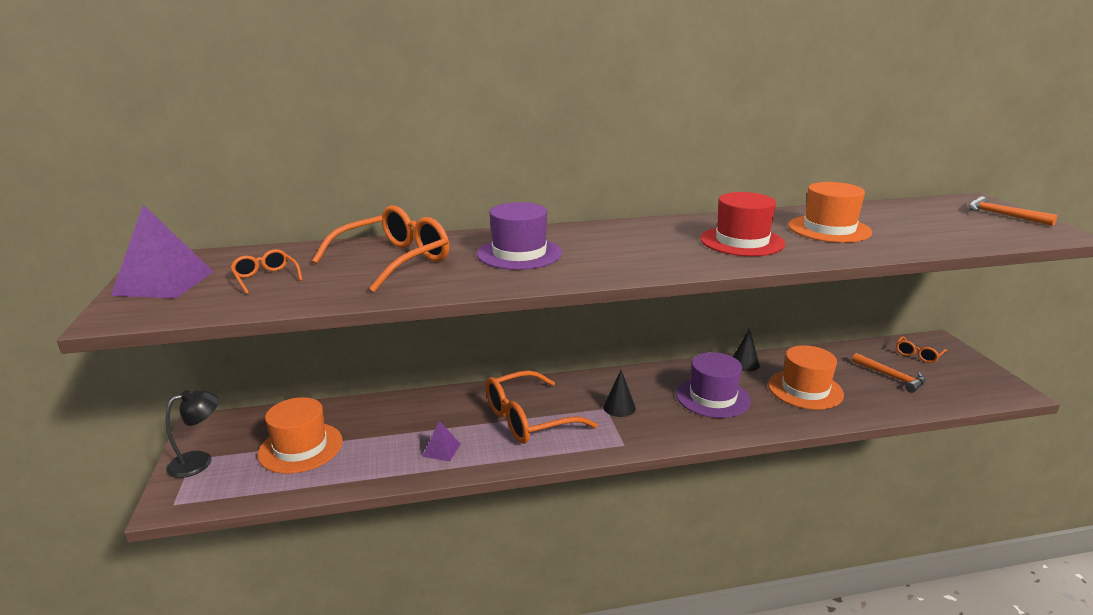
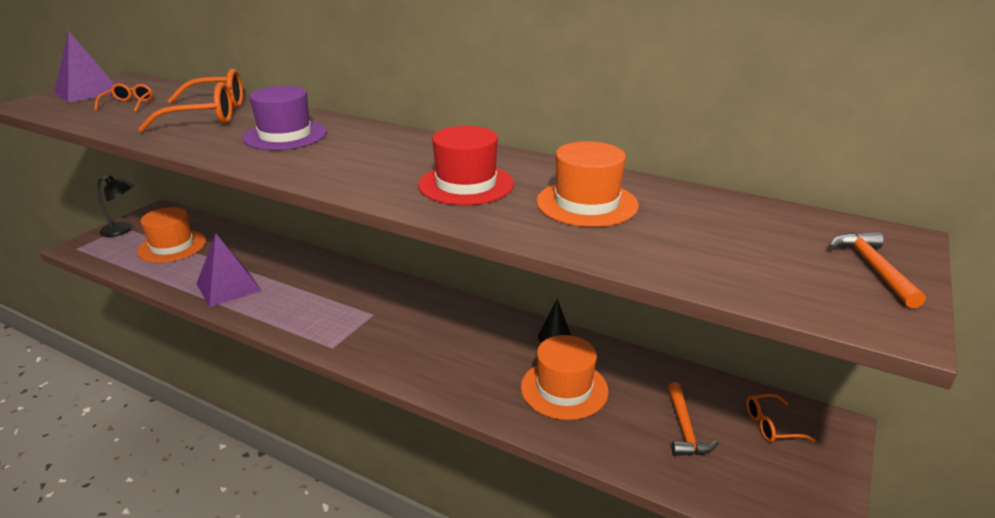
camera: 40 degrees right, 5 degrees up
purple pyramid [422,421,461,461] -> purple pyramid [197,234,262,307], size x2.00
orange glasses [485,370,598,444] -> none
black cone [603,370,636,417] -> none
purple hat [676,352,751,418] -> none

